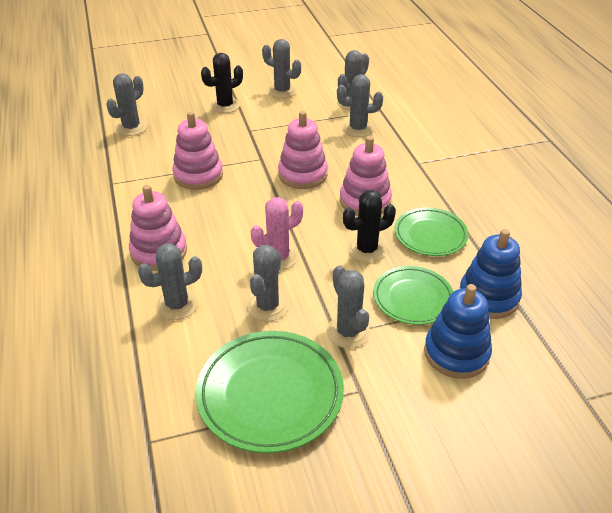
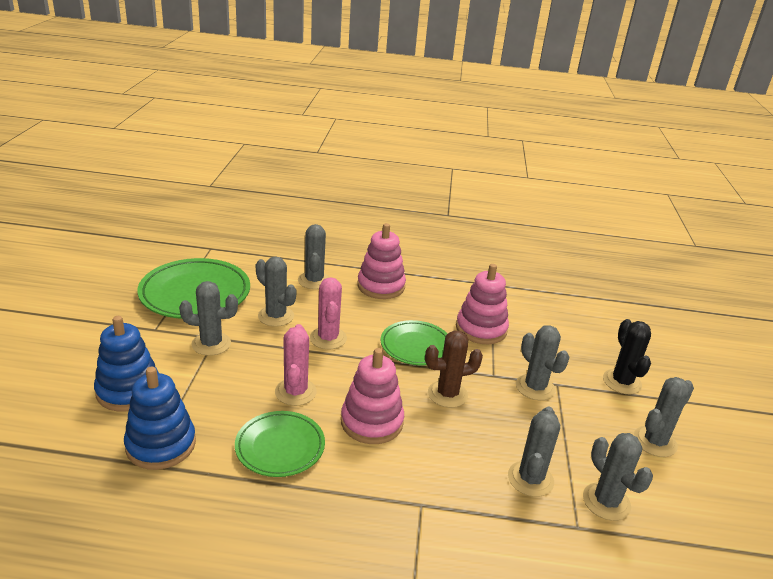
camera: 110 degrees right, 10 degrees down
grey cactus [106,73,147,136] -> grey cactus moved to [516,325,569,400]
pink stacking toy [278,111,328,189] -> brown cactus [425,330,483,408]
black cactus [343,190,396,263] -> pink cactus [275,324,317,406]
green plate [373,266,454,325] -> green plate moved to [381,320,448,365]

